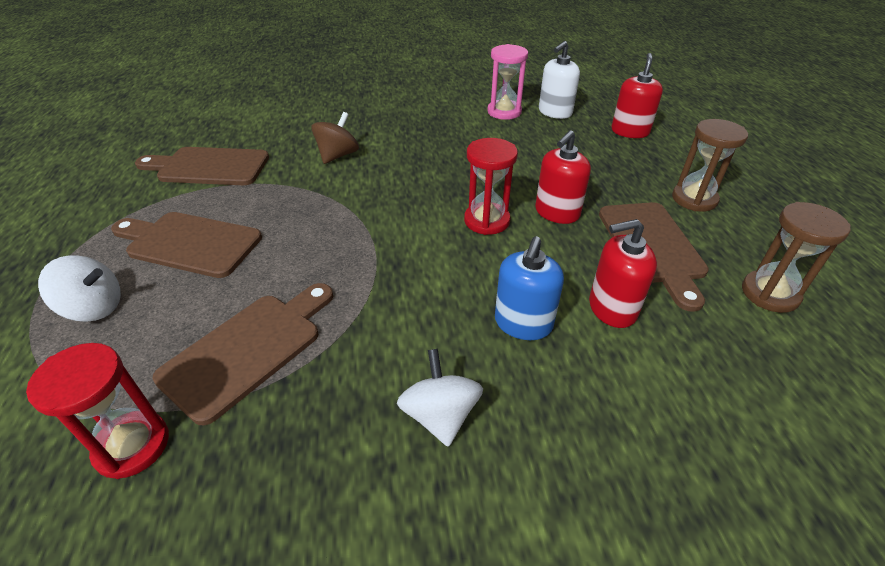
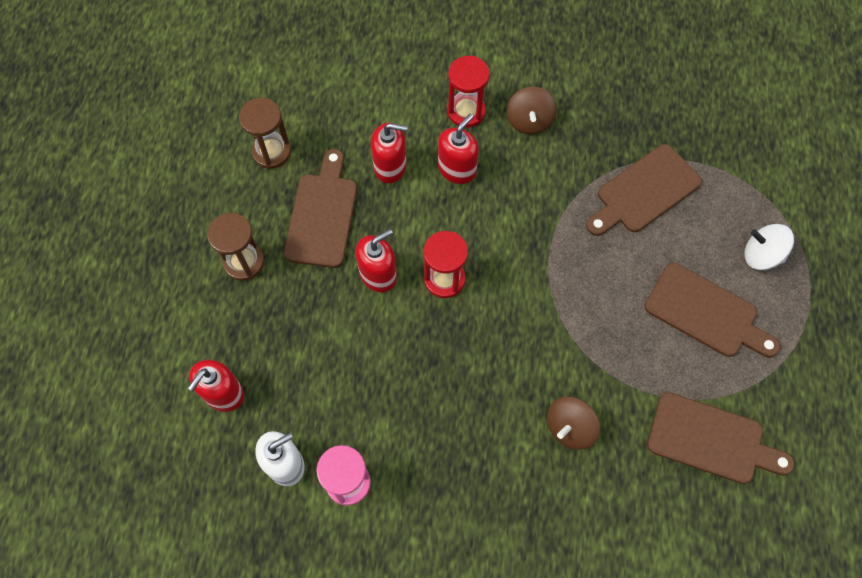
camera: 165 degrees left, 25 degrees up
red hourglass [26,343,169,479] -> red hourglass moved to [447,56,490,128]
white spinning top [397,349,483,447] -> brown spinning top [507,86,557,135]
blue soap dispenser [495,236,564,340] -> red soap dispenser [438,114,479,184]

